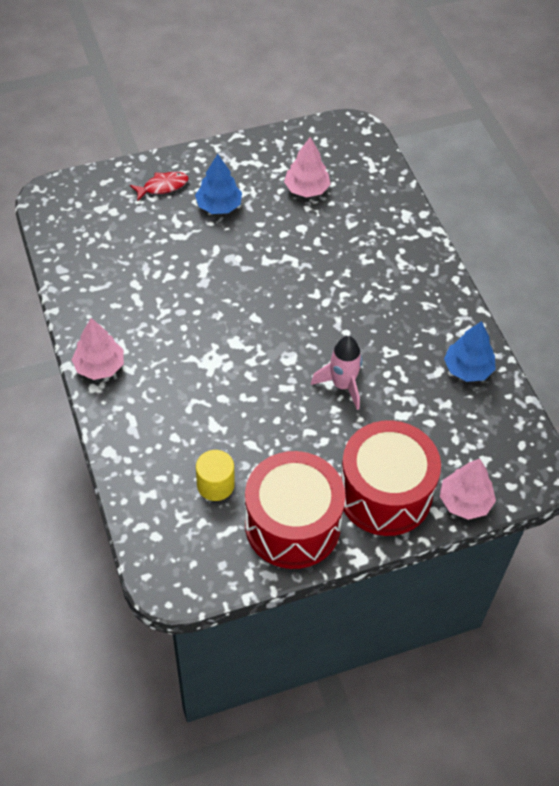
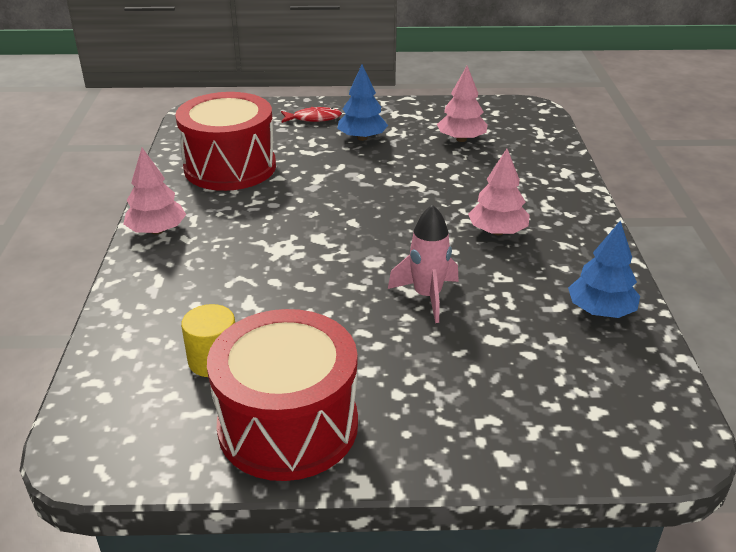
camera: 20 degrees right, 20 degrees down
red drum [341,420,441,536] -> red drum moved to [175,92,276,191]
pink tree [440,459,496,520] -> pink tree moved to [468,149,530,235]

